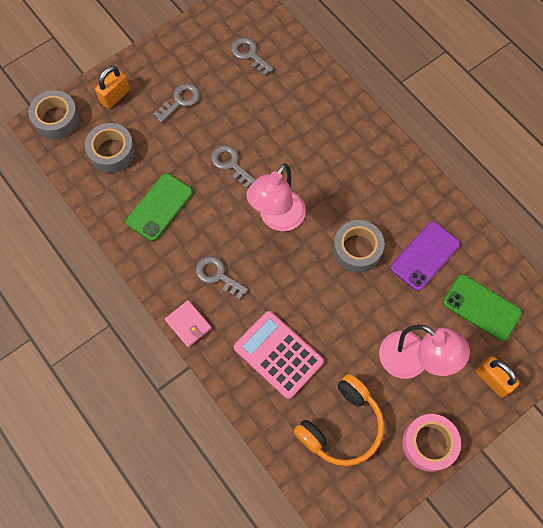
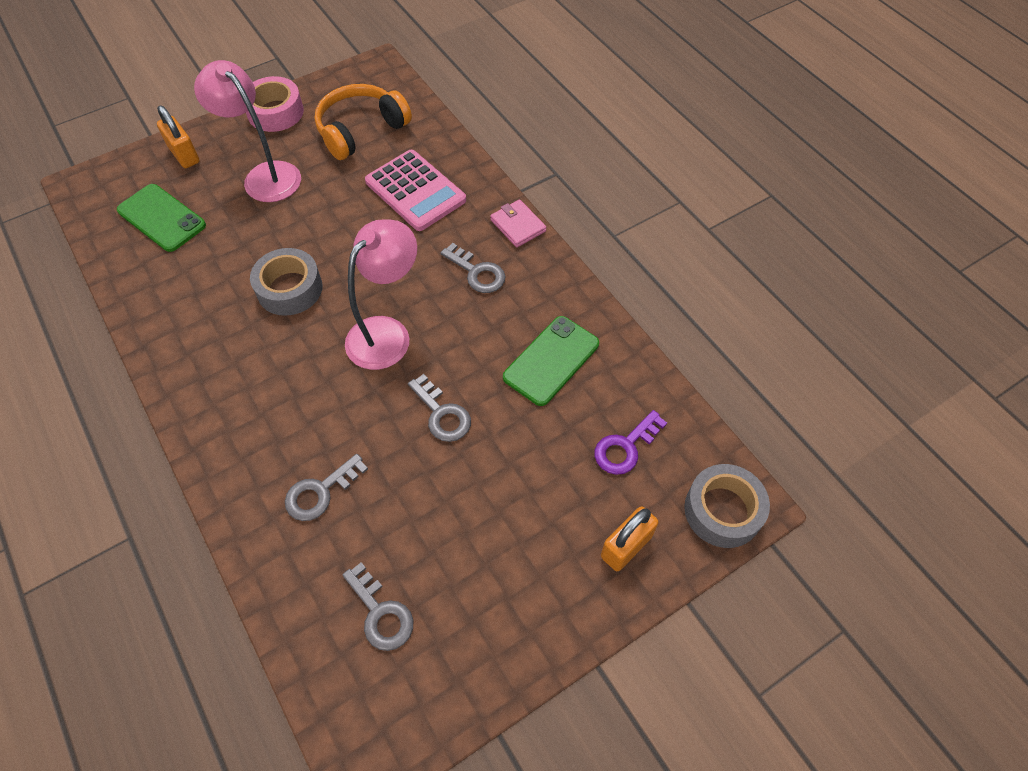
camera: 175 degrees left, 10 degrees down
grey tape [85,123,135,173] -> purple key [594,410,667,475]
grey key [153,83,200,123] -> grey key moved to [285,454,368,521]
purple phone [391,222,460,291] -> none

